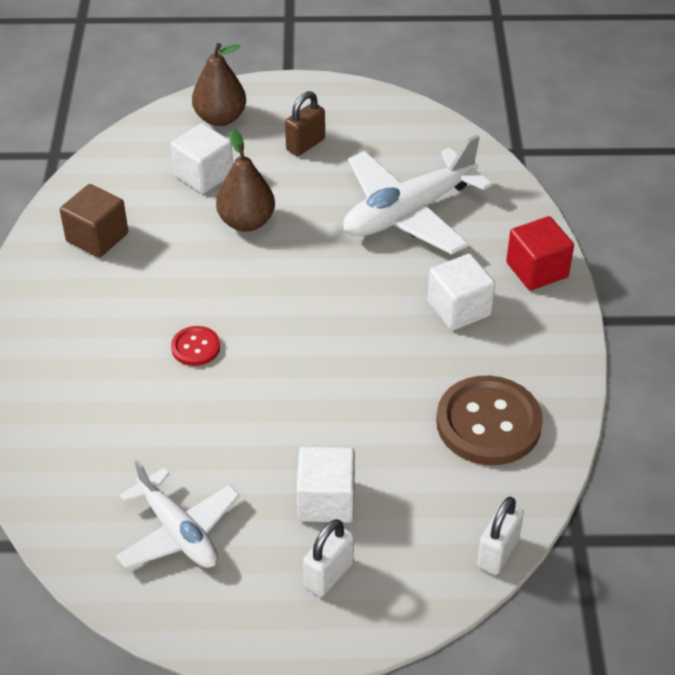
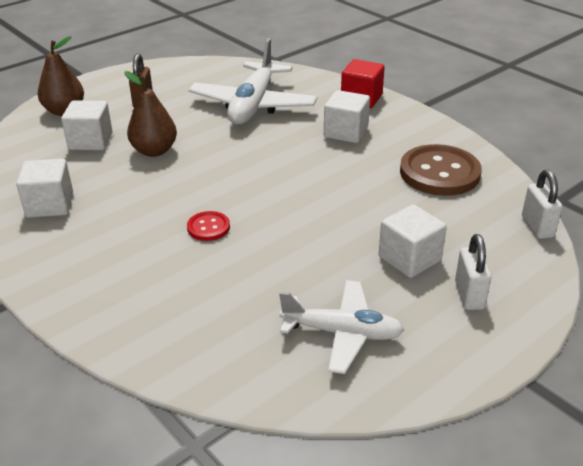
camera: 40 degrees left, 10 degrees down
brown cube [60,184,128,258] -> white cube [16,159,73,218]

